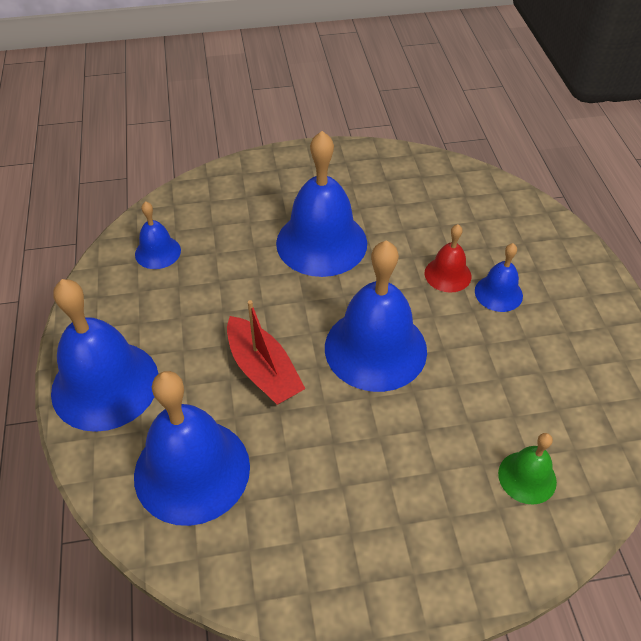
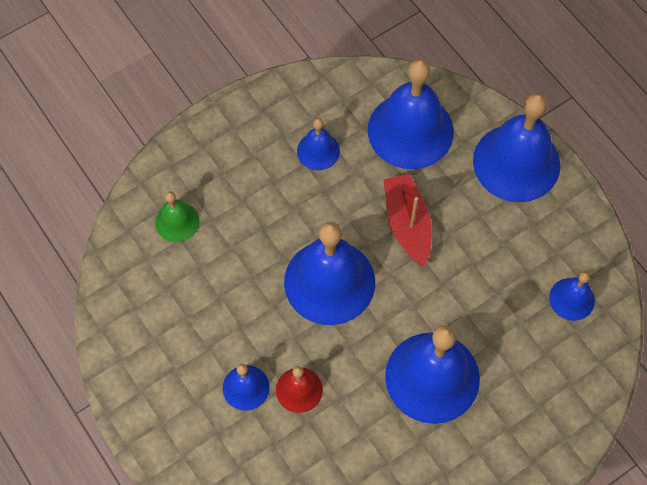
camera: 155 degrees right, 15 degrees up
red boat [227,300,306,405] -> red boat turned 45 degrees clockwise [383,174,432,266]
none -> blue bell [297,118,340,170]

